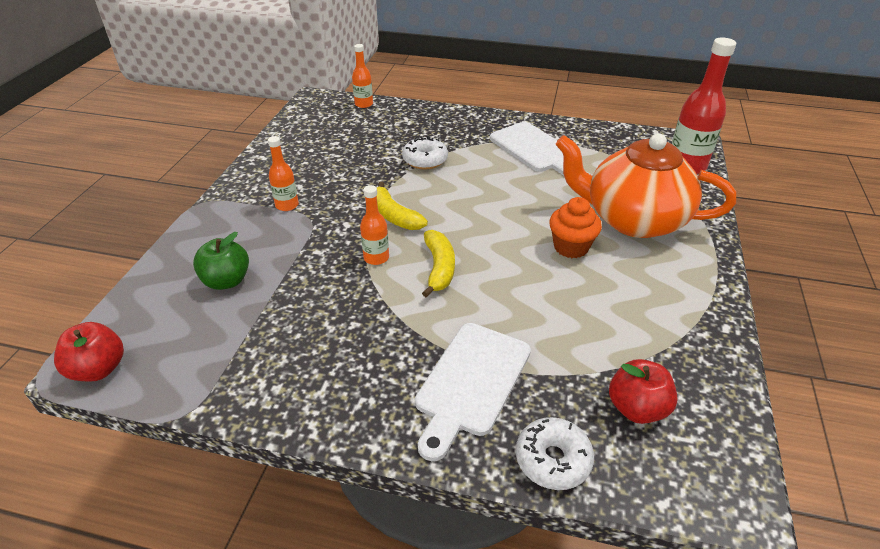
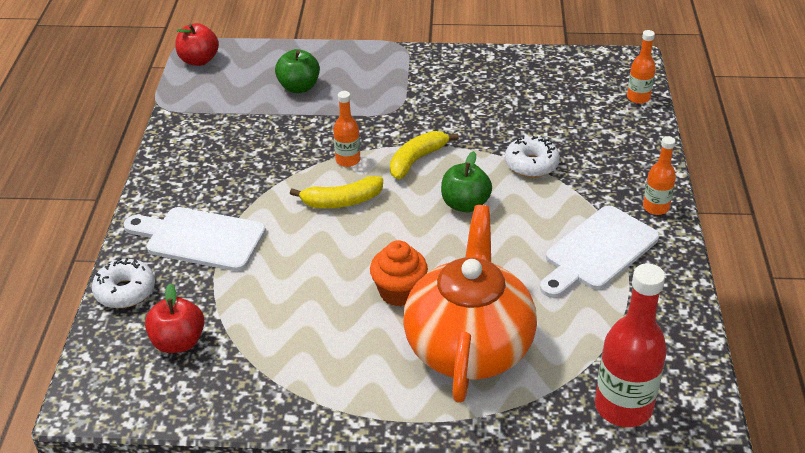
camera: 80 degrees right, 0 degrees up
orange bottle [268,136,299,211] -> orange bottle moved to [643,136,676,215]
none -> green apple [441,151,492,213]

